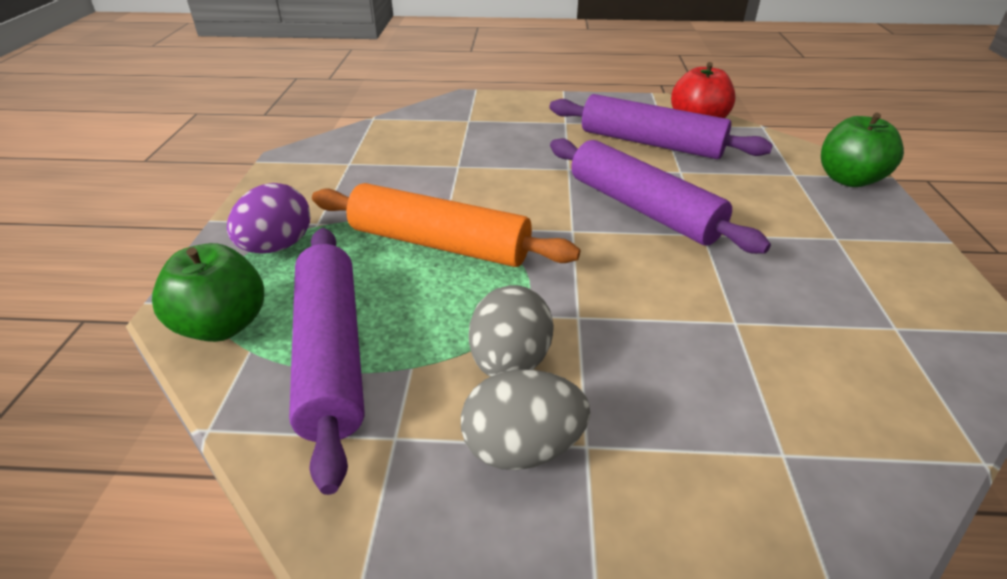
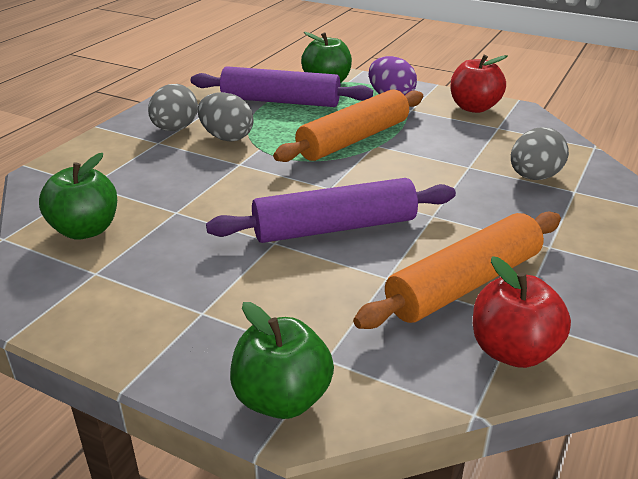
camera: 115 degrees right, 5 degrees down
purple rolling pin [550,94,773,159] -> orange rolling pin [353,211,561,329]
none -> green apple [39,153,117,240]
none -> red apple [450,55,508,113]
none -> grey egg [511,127,569,180]

